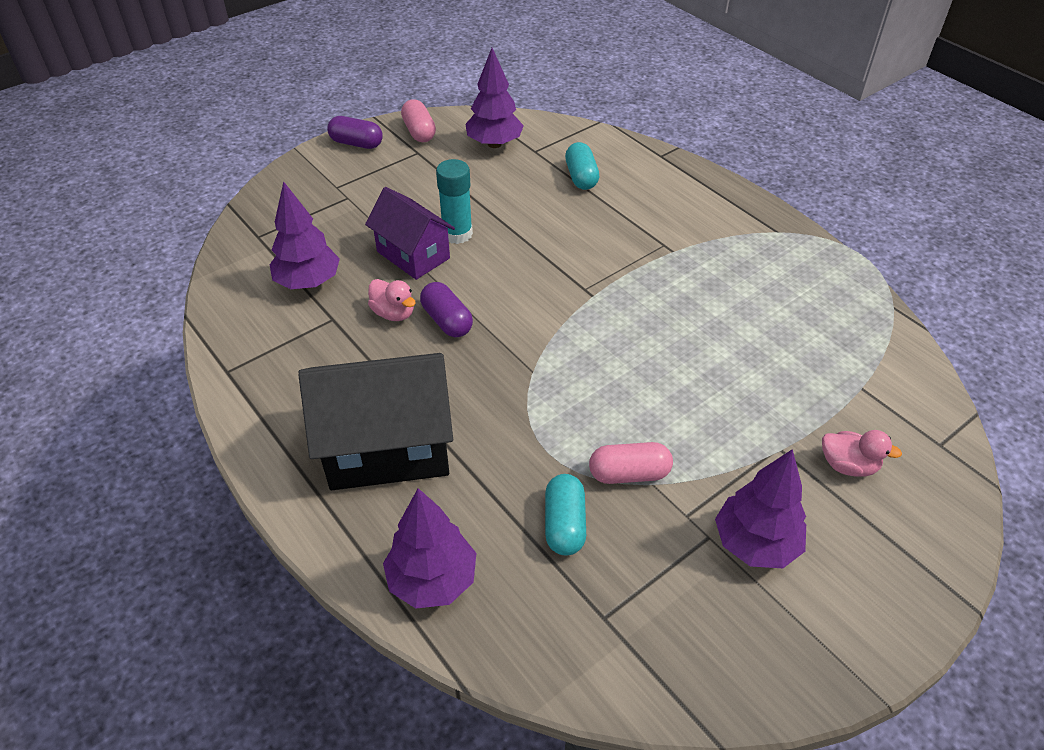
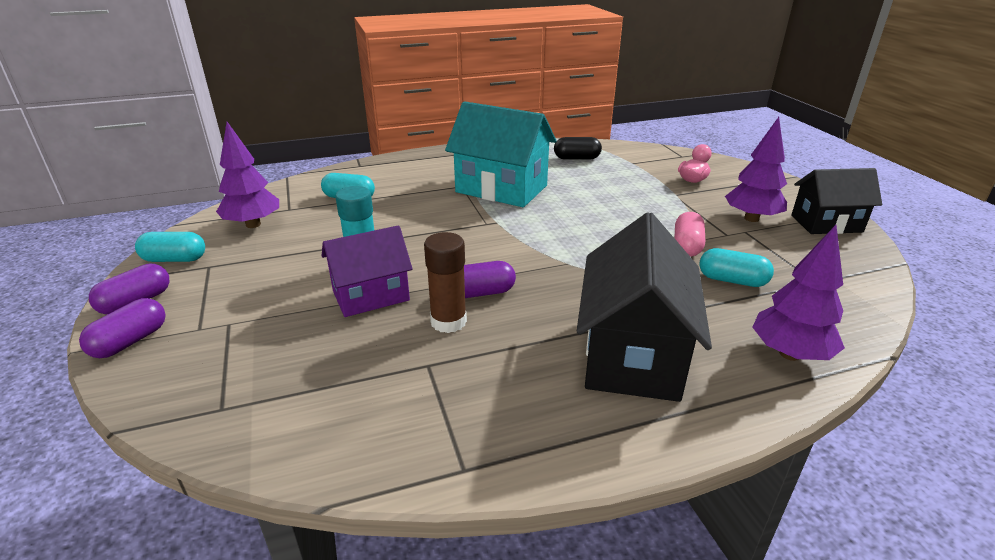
camera: 70 degrees left, 15 degrees down
purple tree [270,181,340,289] -> none
pink duck [368,279,416,321] -> brown glue stick [424,232,467,333]
pink capsule [401,99,436,142] -> turquoise capsule [135,232,205,262]
none -> purple capsule [79,298,165,358]
none -> turquoise house [445,101,556,207]
none -> black capsule [554,137,602,159]
none -> black house [791,168,882,234]

